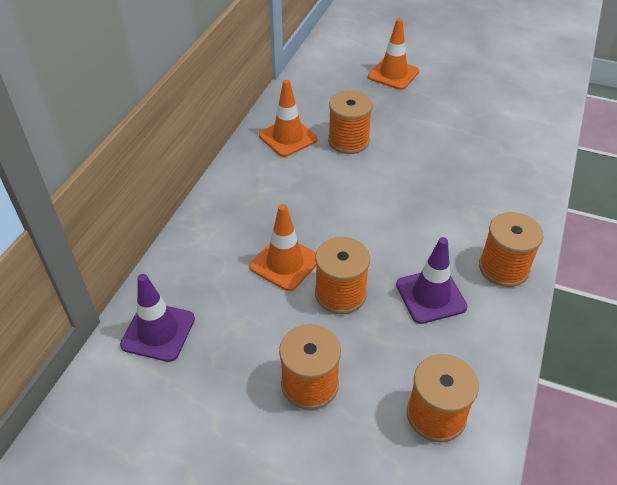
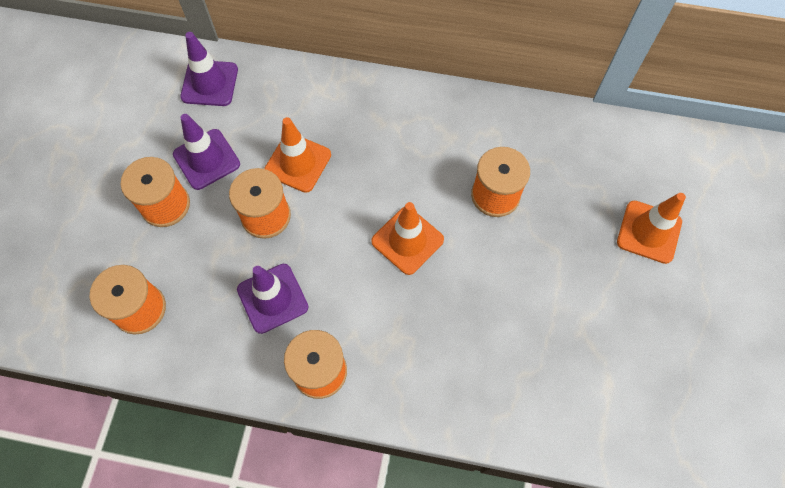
camera: 80 degrees right, 20 degrees up
orange traffic cone [259,80,317,157] -> orange traffic cone moved to [371,202,444,275]
none -> purple traffic cone [173,114,240,190]

